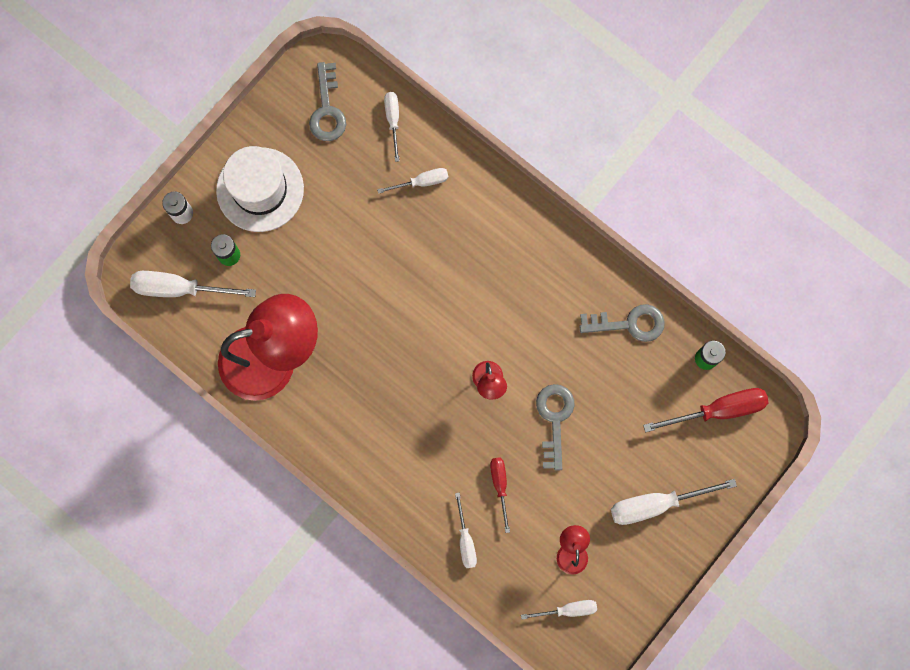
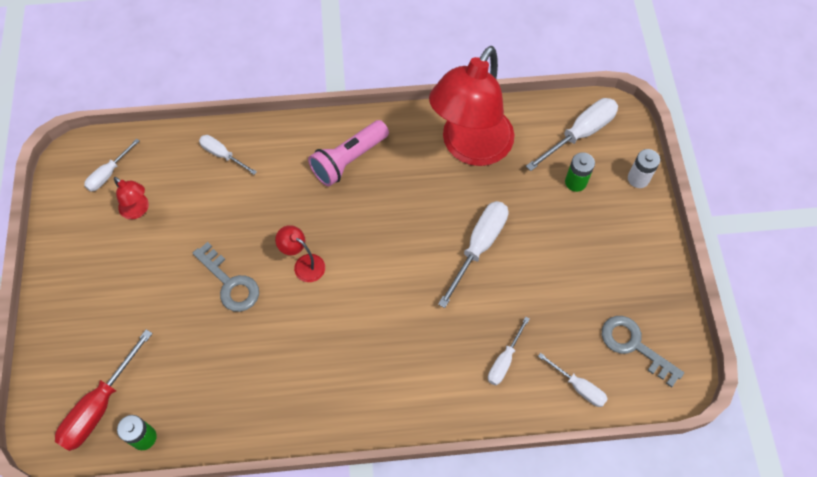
camera: 135 degrees right, 15 degrees down
white hat [216,146,304,232] -> none
red screwdriver [490,457,510,533] -> none
grey key [579,304,665,342] -> none
white screwdriver [611,479,737,525] -> white screwdriver moved to [438,201,508,308]
none -> pink flashlight [308,120,389,187]

